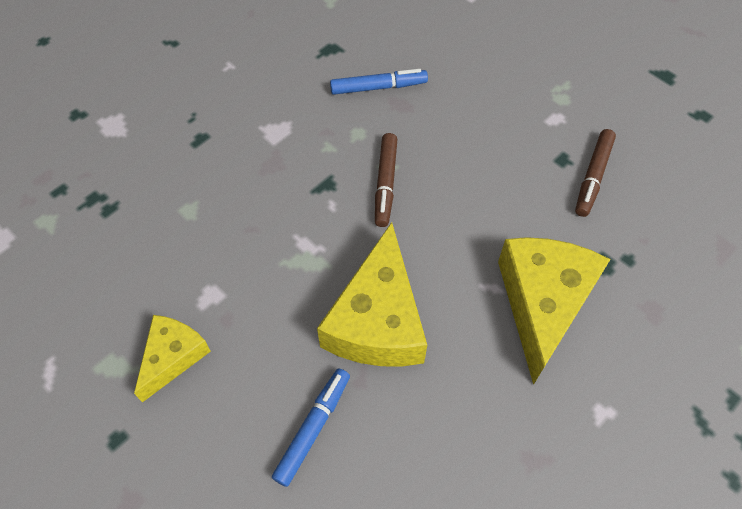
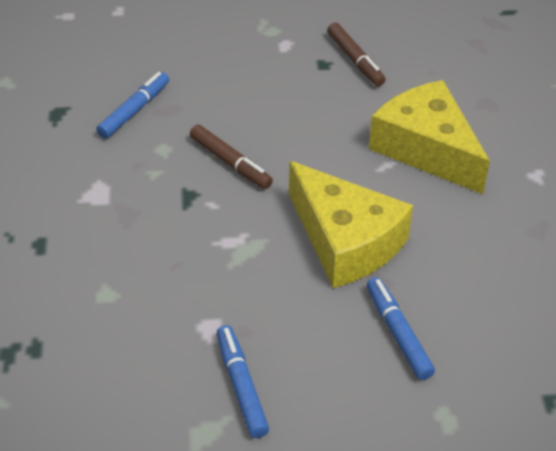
camera: 50 degrees left, 15 degrees down
yellow cheese [134,315,211,402] -> blue marker [217,325,269,438]

